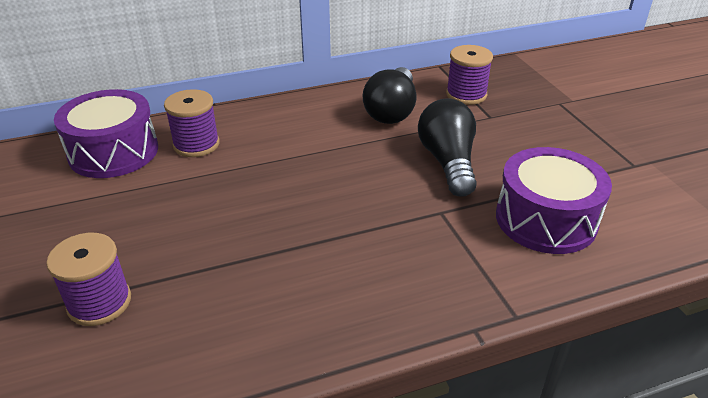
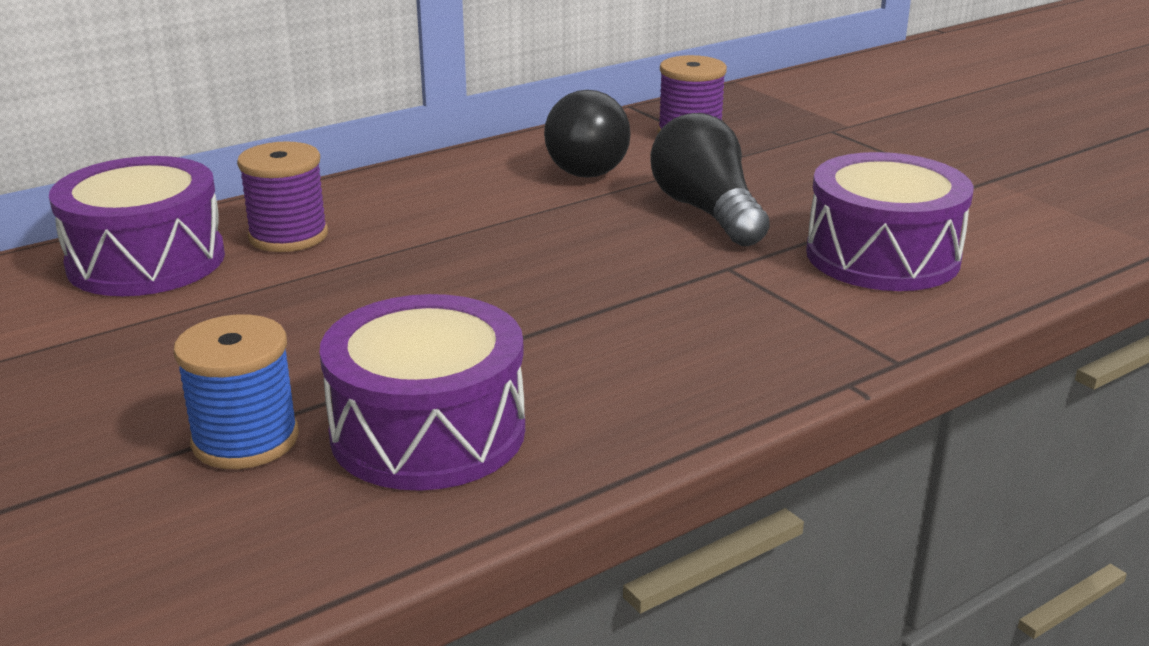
camera: 15 degrees left, 10 degrees down
purple spool [46,233,131,326] -> blue spool [173,314,299,469]
none -> purple drum [319,294,525,491]

